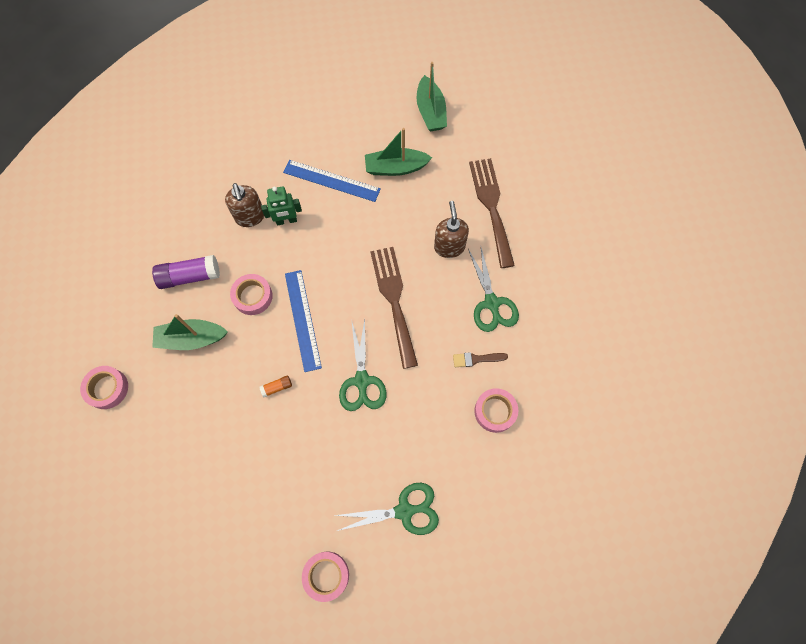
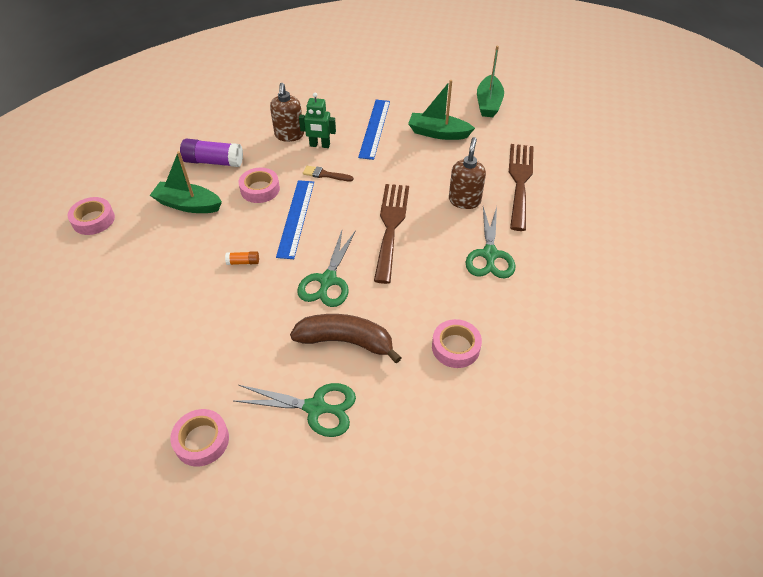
camera: 20 degrees right, 20 degrees down
blue ruler [283,160,380,202] -> blue ruler turned 60 degrees clockwise [358,100,390,160]
brown brush [453,352,508,367] -> brown brush moved to [303,166,354,181]
none -> brown banana [290,314,402,363]

